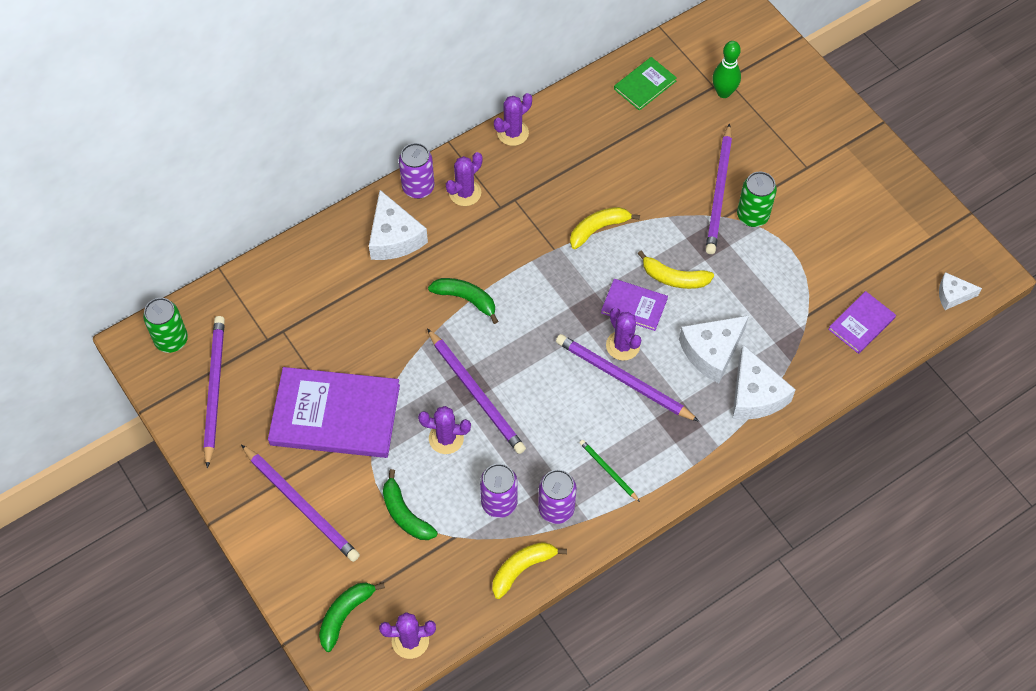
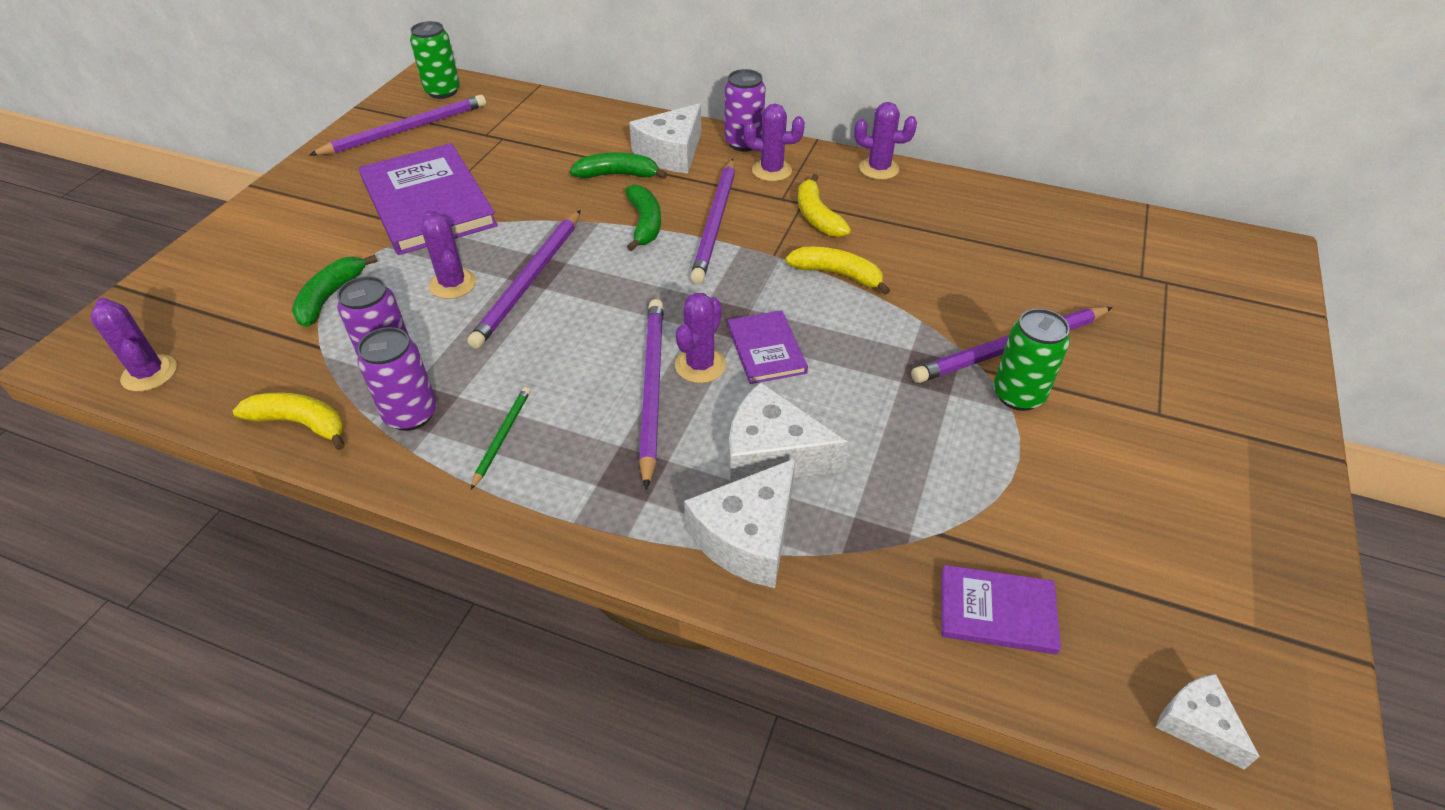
camera: 55 degrees right, 15 degrees down
purple pencil [241,444,360,562] -> purple pencil moved to [690,159,735,284]
green banana [319,583,385,652] -> green banana moved to [570,152,667,179]
green book [614,57,677,111] -> none
yellow banana [638,251,714,289] -> yellow banana moved to [798,174,851,237]
green bowling pin [712,41,741,98] -> none

